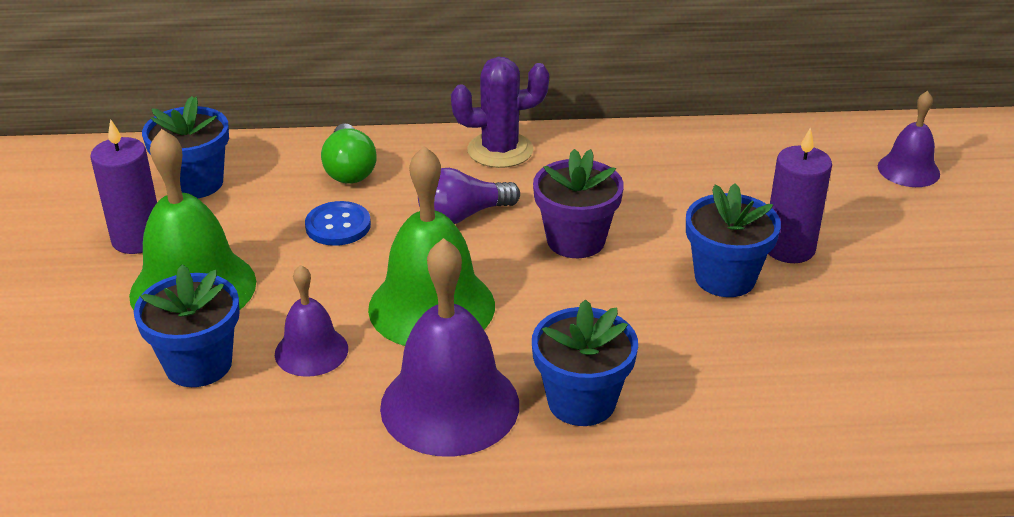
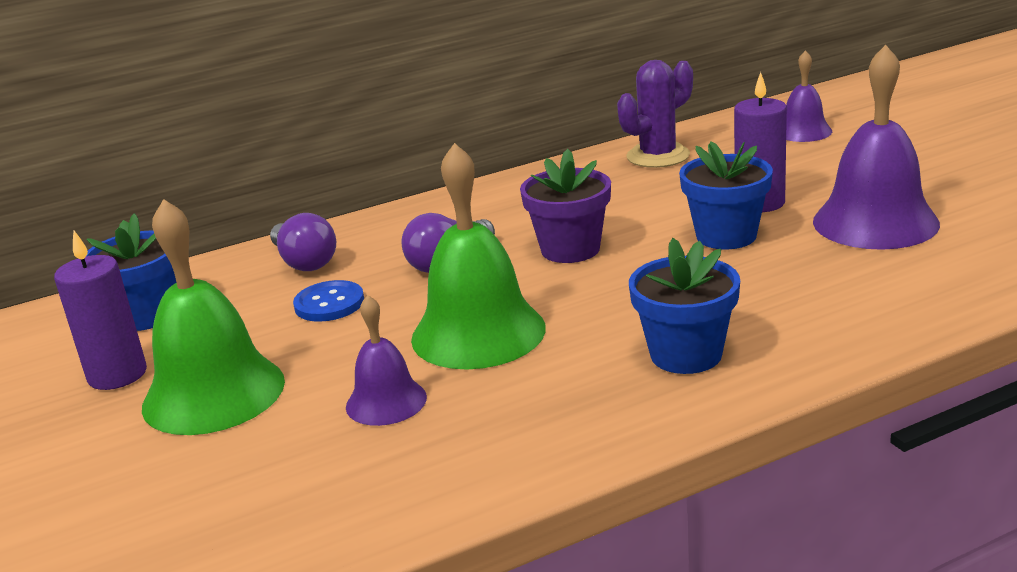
camera: 20 degrees left, 10 degrees down
blue flower pot [134,264,240,387] -> none
green light bulb [321,124,377,184] -> purple light bulb [270,213,336,271]
purple bell [380,238,519,457] -> purple bell moved to [813,45,940,250]
purple cactus [451,57,549,168] -> purple cactus moved to [617,60,693,168]

